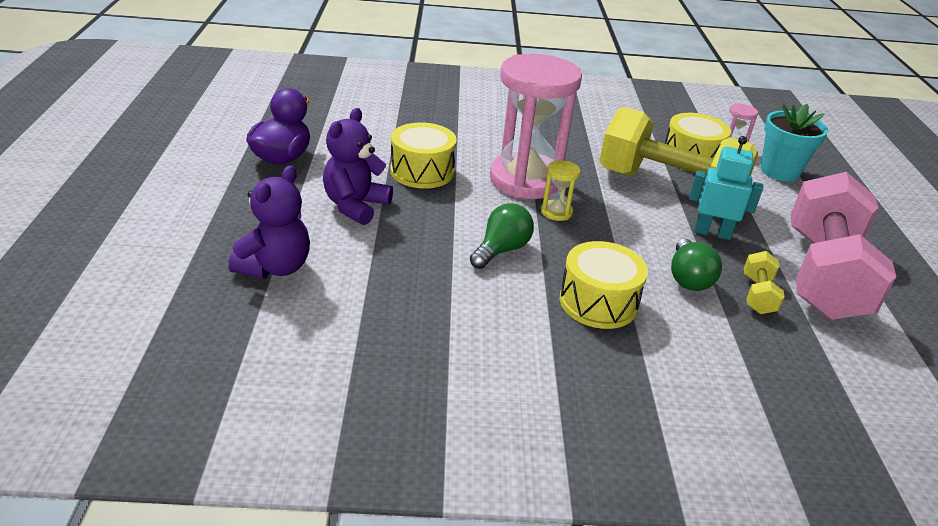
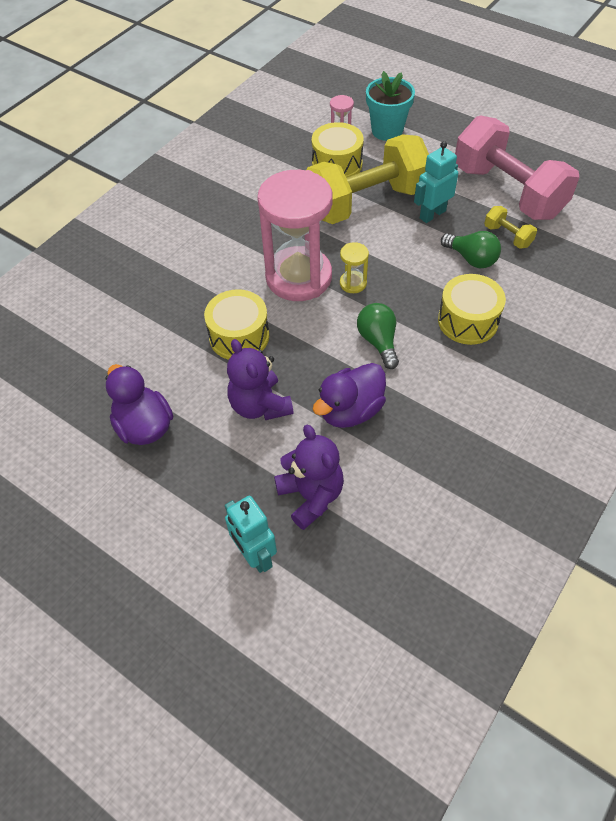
camera: 50 degrees left, 20 degrees up
none -> turquoise robot [225,496,277,573]
none -> purple duck [312,363,386,428]

